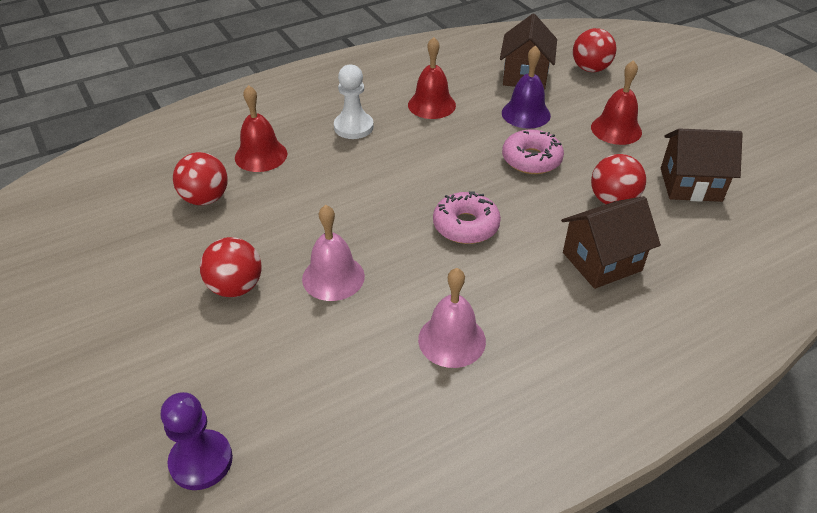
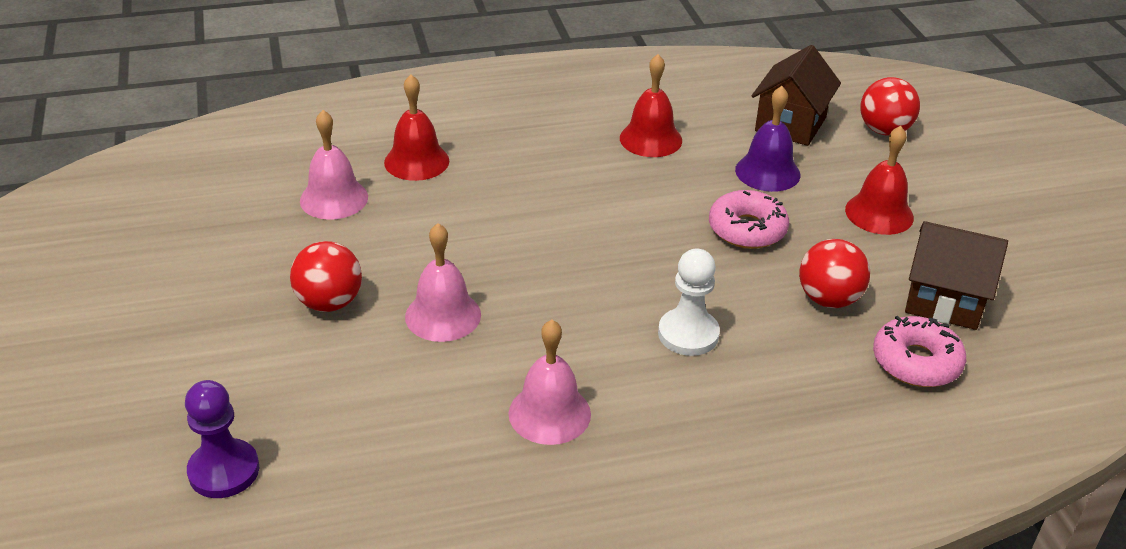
camera: 15 degrees right, 5 degrees down
red ball [173,152,228,205] -> pink bell [300,110,368,220]
white pawn [334,64,374,139] -> white pawn moved to [658,249,720,356]
pink donut [433,191,501,244] -> pink donut moved to [873,316,966,387]
brown house [561,196,661,289] -> none

